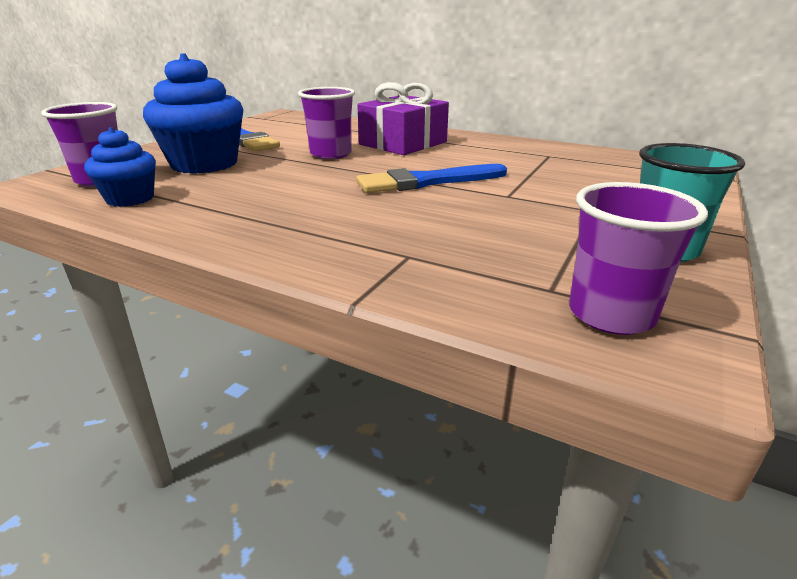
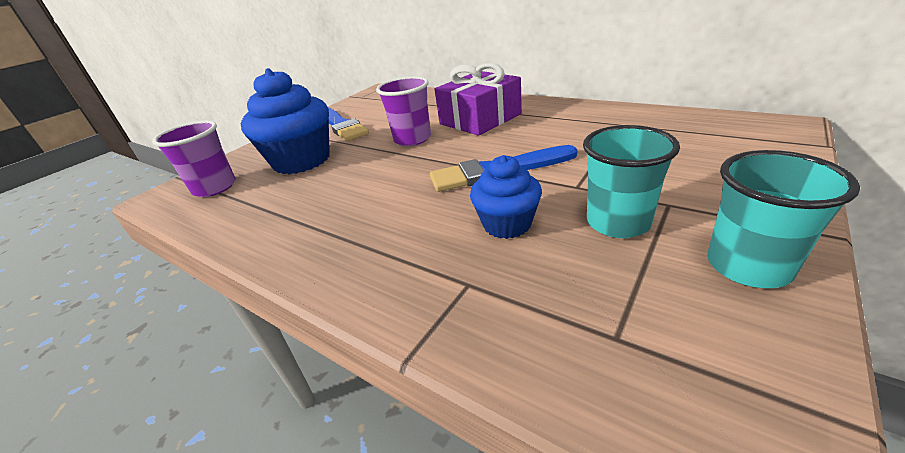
camera: 10 degrees right, 5 degrees up
blue cupcake [84,127,156,207] -> blue cupcake moved to [470,155,542,239]
purple cup [569,182,708,335] -> none
none -> turquoise cup [583,125,680,238]

